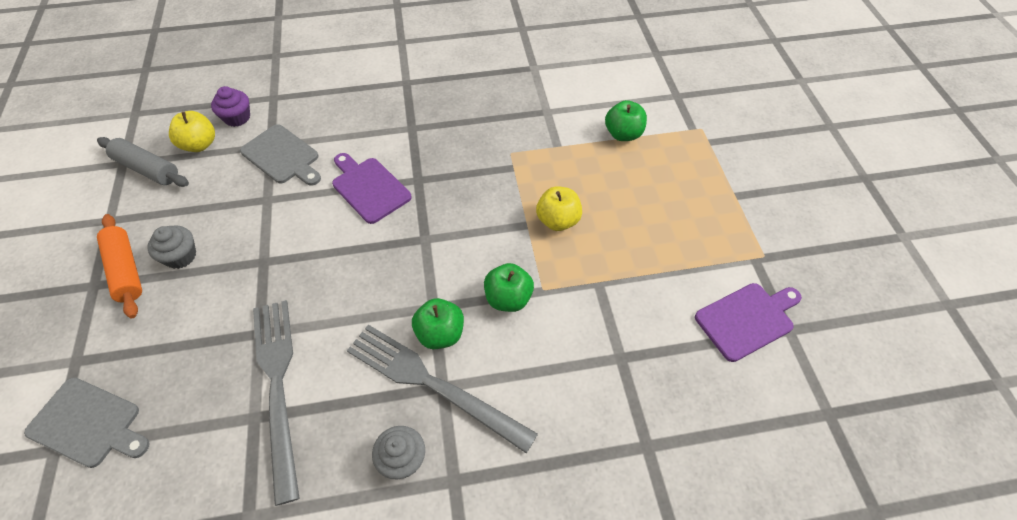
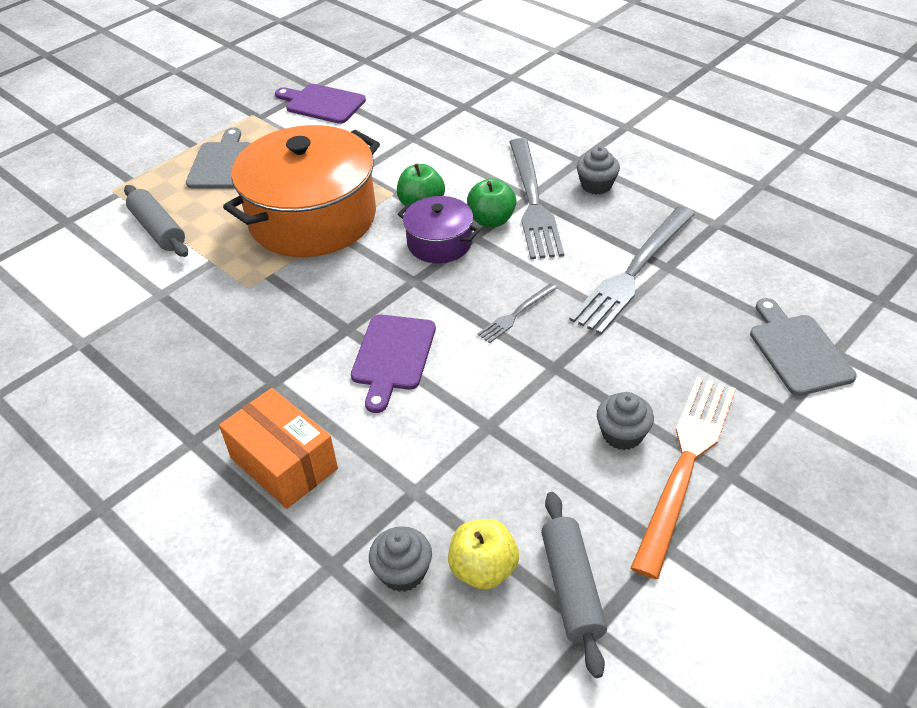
camera: 125 degrees left, 10 degrees down
orange rolling pin [97,214,142,318] -> orange fork [631,377,736,579]
purple cupcake [211,86,250,127] -> grey cupcake [369,526,432,592]
grey cutting board [240,124,321,186] -> grey cutting board moved to [186,127,251,188]
yellow apple [536,186,582,231] -> orange pot [223,125,380,257]
green apple [605,100,647,141] -> grey rolling pin [124,185,188,257]
none -> orange box [219,388,338,509]
none -> purple pot [398,196,480,263]
none -> grey fork [477,283,557,343]

